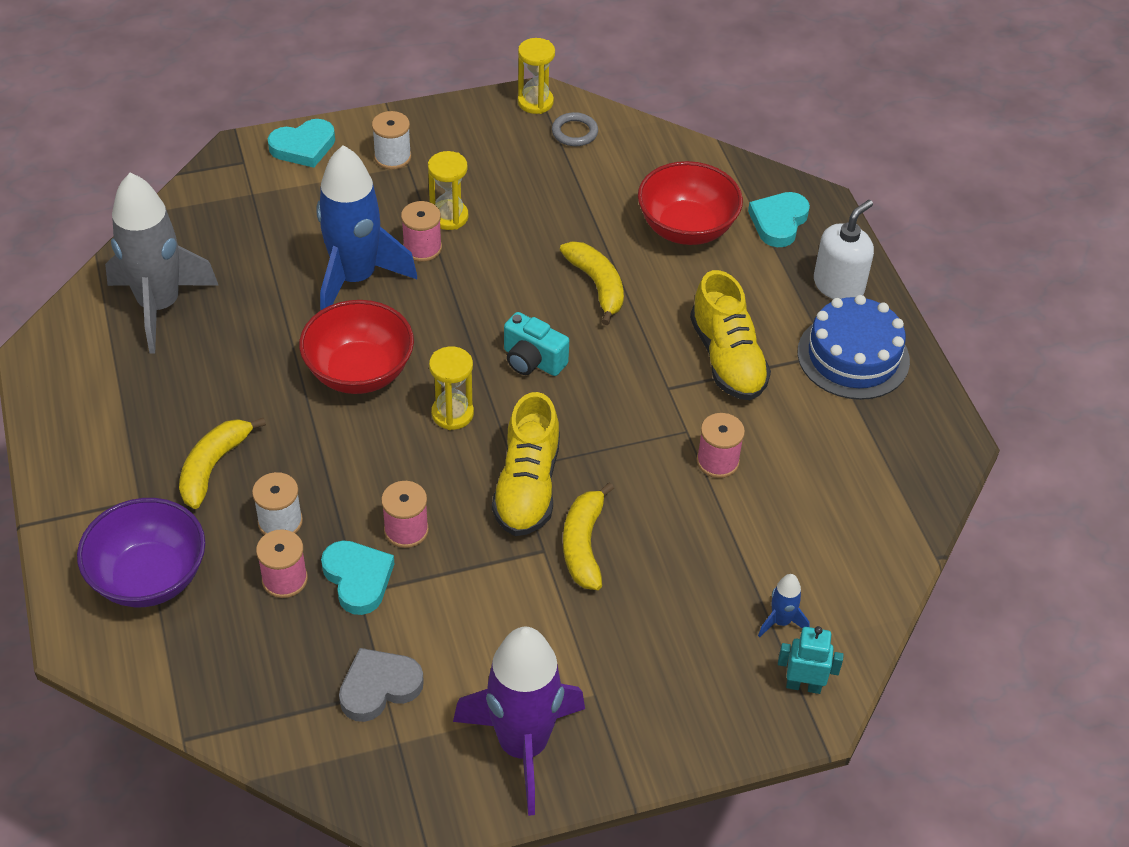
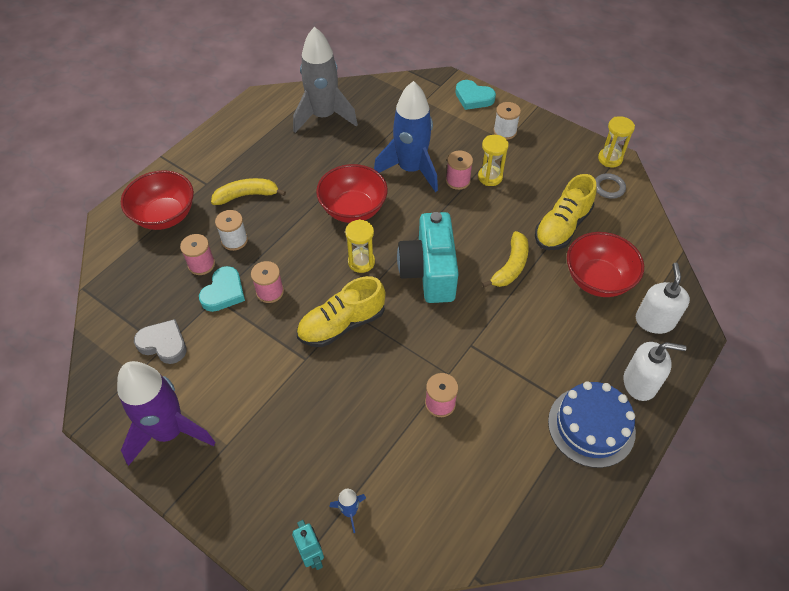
camera: 55 degrees right, 5 degrees up
purple bowl [77,498,205,607] -> red bowl [121,170,194,230]
turquoise camera [504,312,569,376] -> turquoise camera [397,212,459,303], size x1.82
yellow banana [563,482,614,590] -> none
yellow shoe [690,270,771,400] -> yellow shoe moved to [535,174,597,250]
turquoise heart [748,192,810,247] -> white soap dispenser [636,263,690,334]

